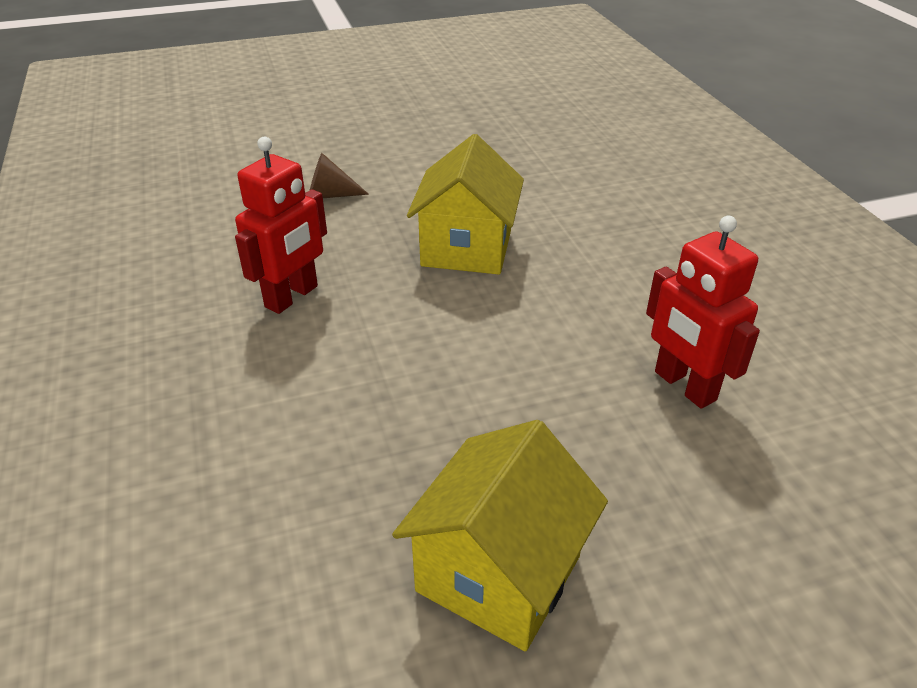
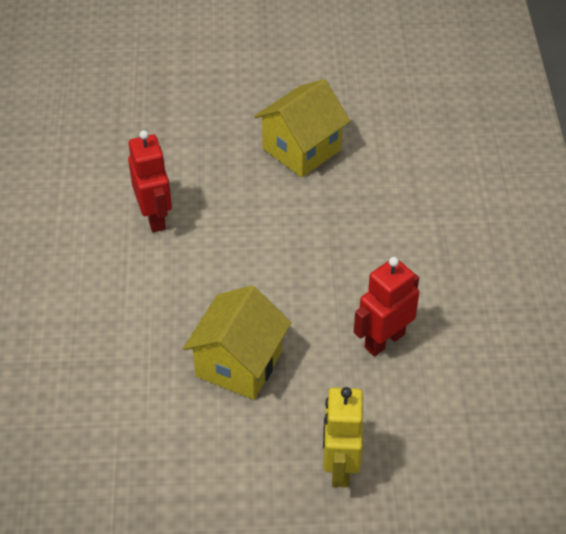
camera: 165 degrees left, 10 degrees up
brown cone [310,153,369,198] -> yellow robot [323,387,363,487]

